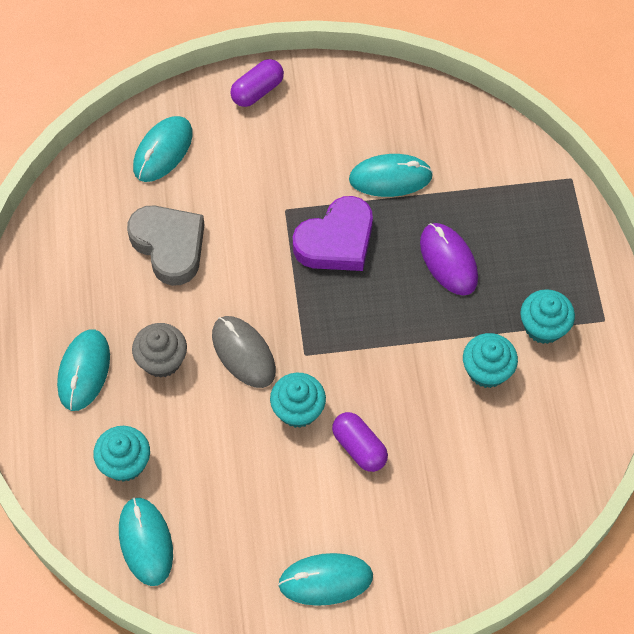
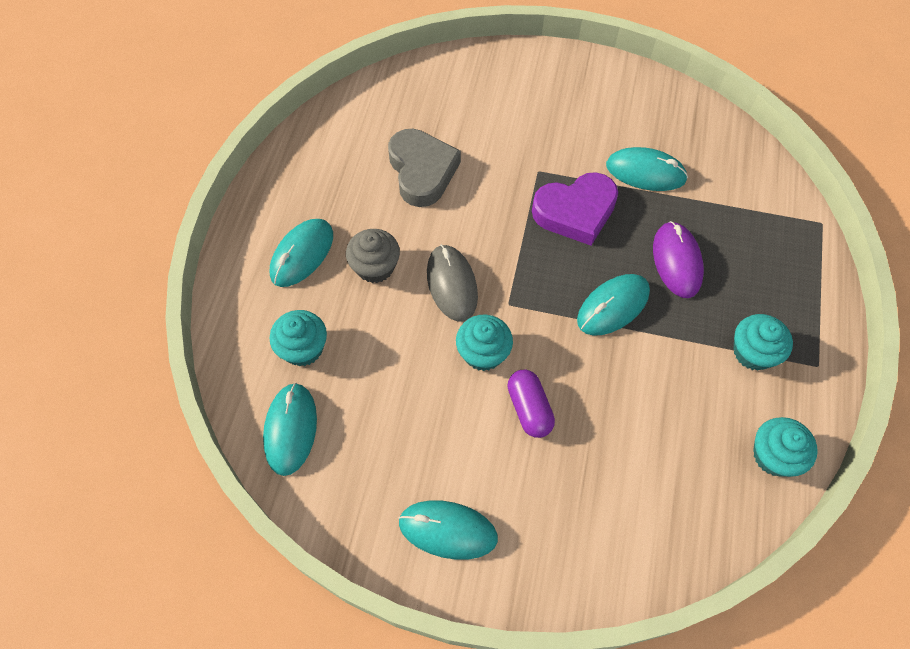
camera: 20 degrees right, 0 degrees up
turquoise mouse [133,116,193,182] -> turquoise mouse moved to [577,274,650,336]
purple capsule [230,59,284,107] -> none
turquoise cupcake [463,333,518,388] -> turquoise cupcake moved to [753,417,818,477]

